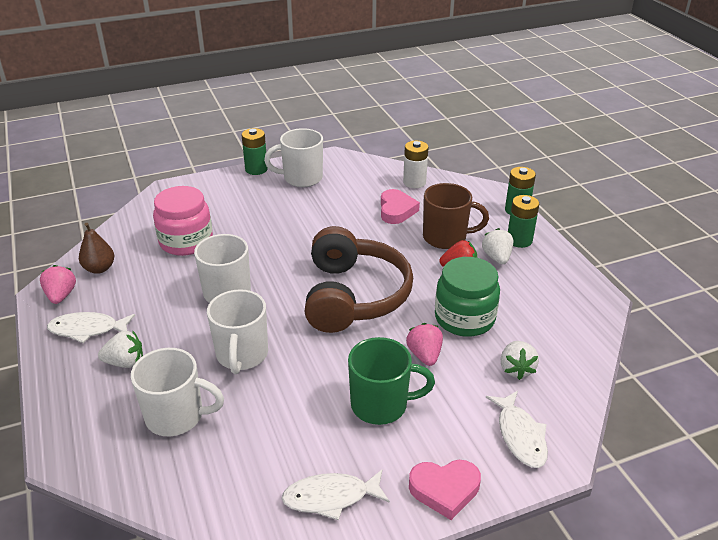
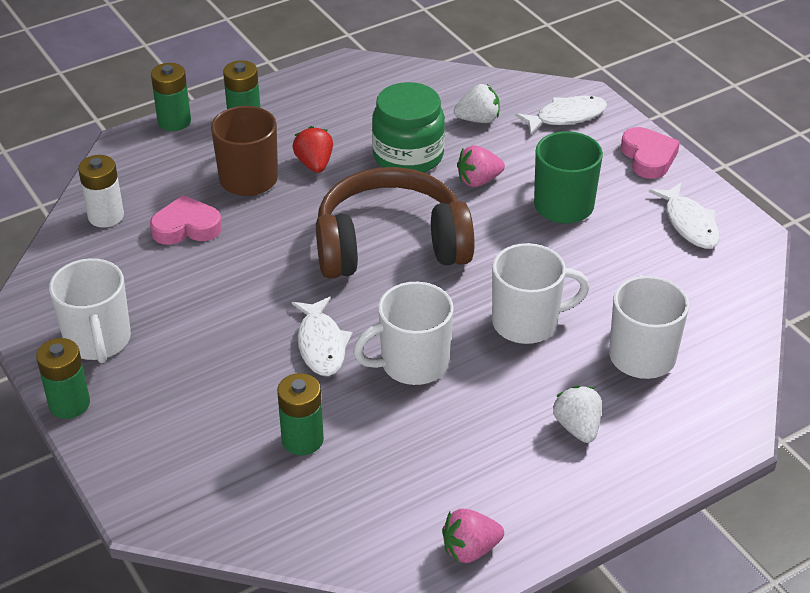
camera: 100 degrees left, 5 degrees up
white fish [47,312,135,343] -> white fish moved to [292,297,352,376]
brown pear [79,223,114,274] -> none
pink jar [153,186,213,256] -> green battery [277,373,324,455]
white strawberry [482,228,513,264] -> none

